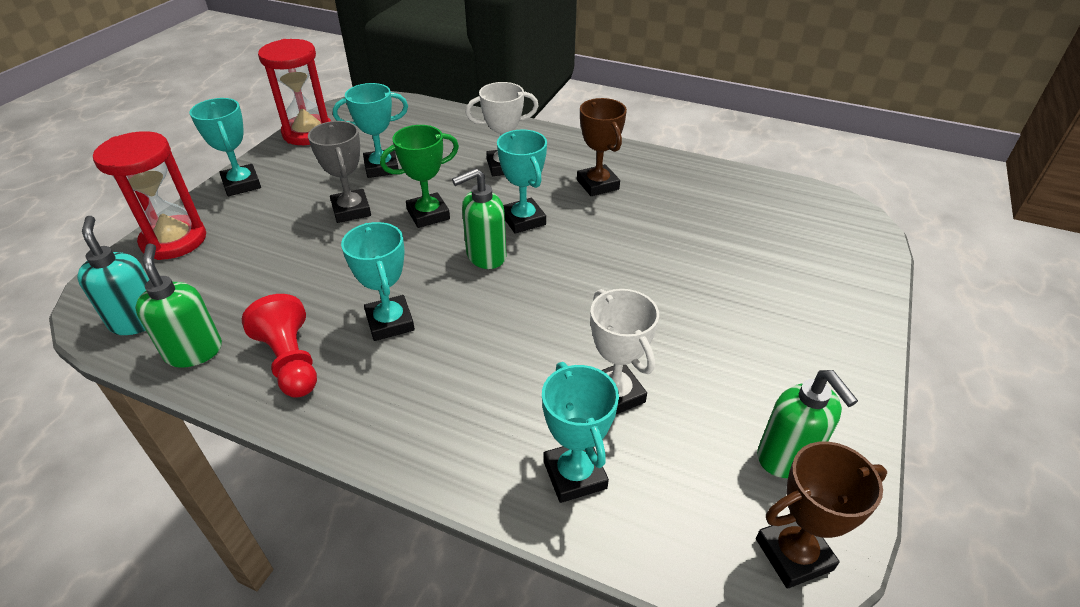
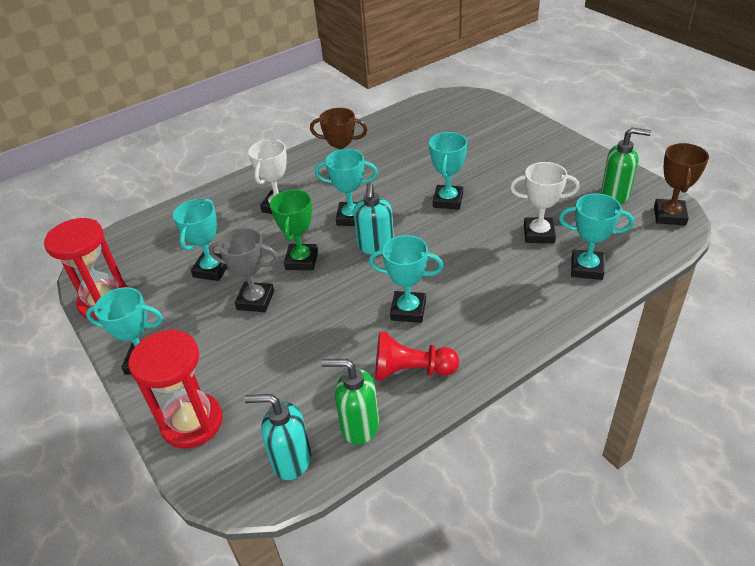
camera: 55 degrees left, 0 degrees up
green soap dispenser [452,168,506,269] -> turquoise soap dispenser [353,182,394,254]
none -> turquoise trophy [429,132,467,210]

